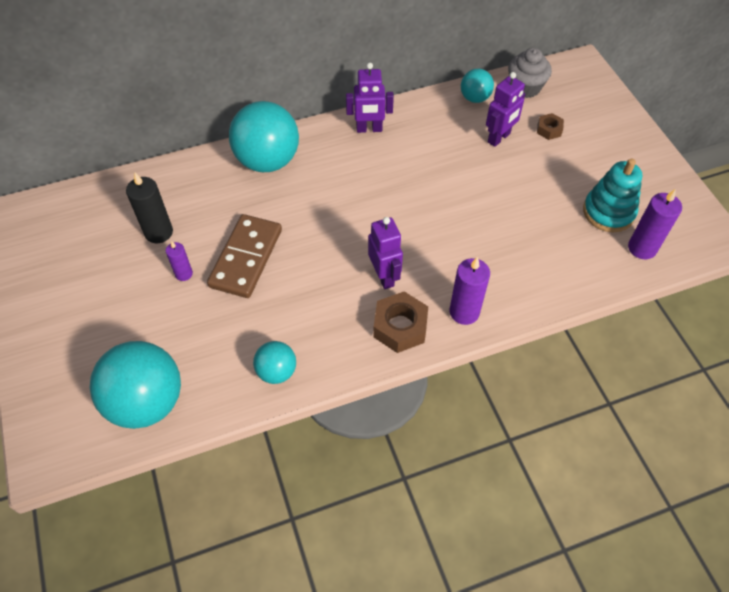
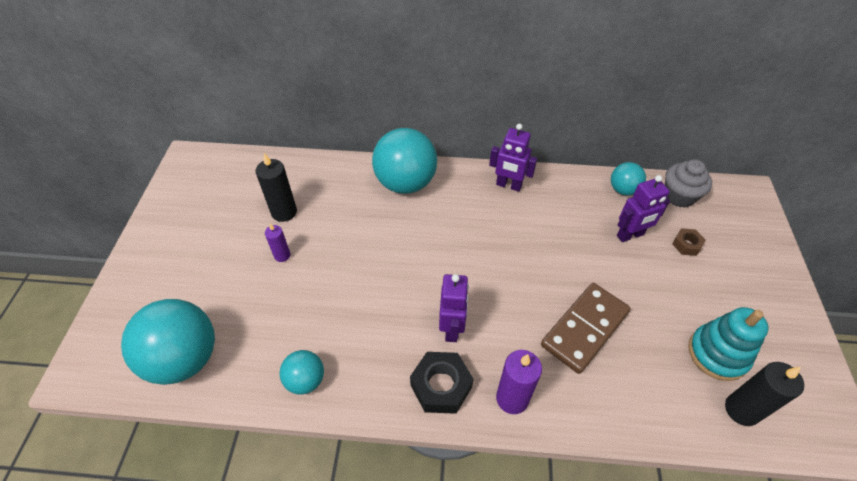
camera: 25 degrees right, 5 degrees down
brown domino [207,214,282,298] -> brown domino moved to [541,283,631,374]
brown nut [373,292,428,353] -> black nut [410,352,473,414]
purple candle [628,189,682,259] -> black candle [725,362,804,426]

